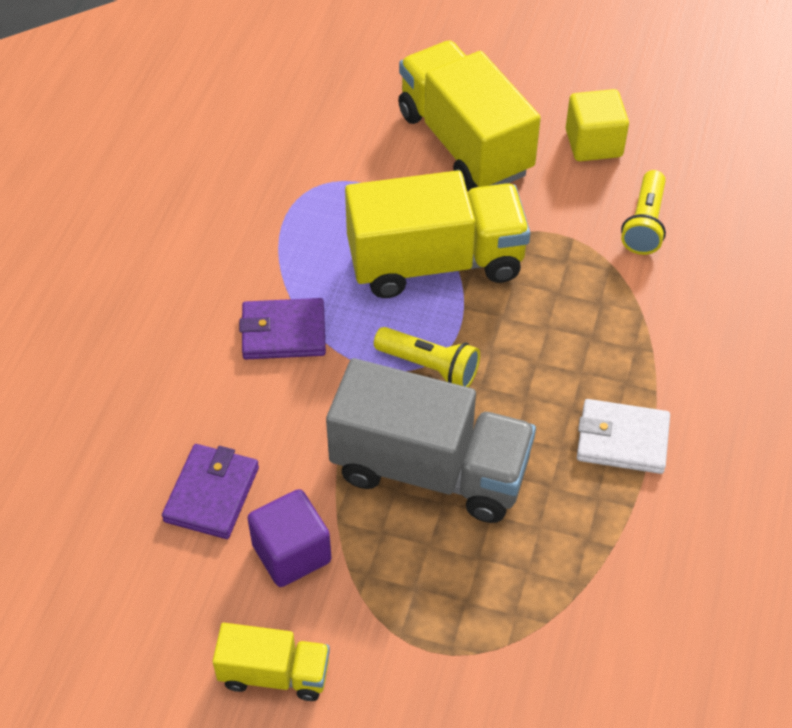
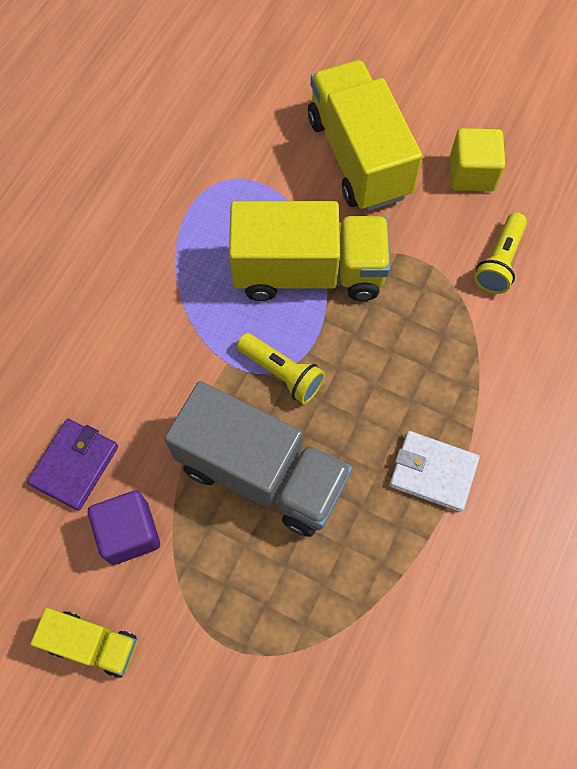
camera: 10 degrees right, 15 degrees up
purple wallet [239,298,326,359] -> none

